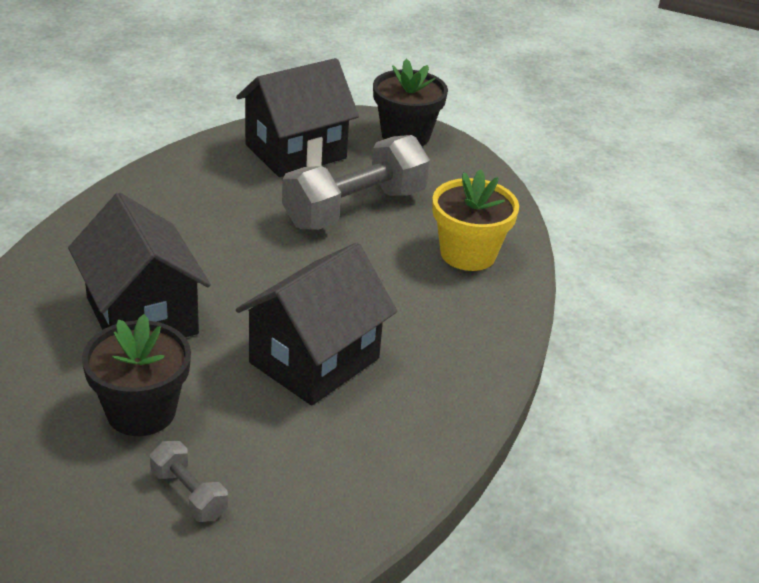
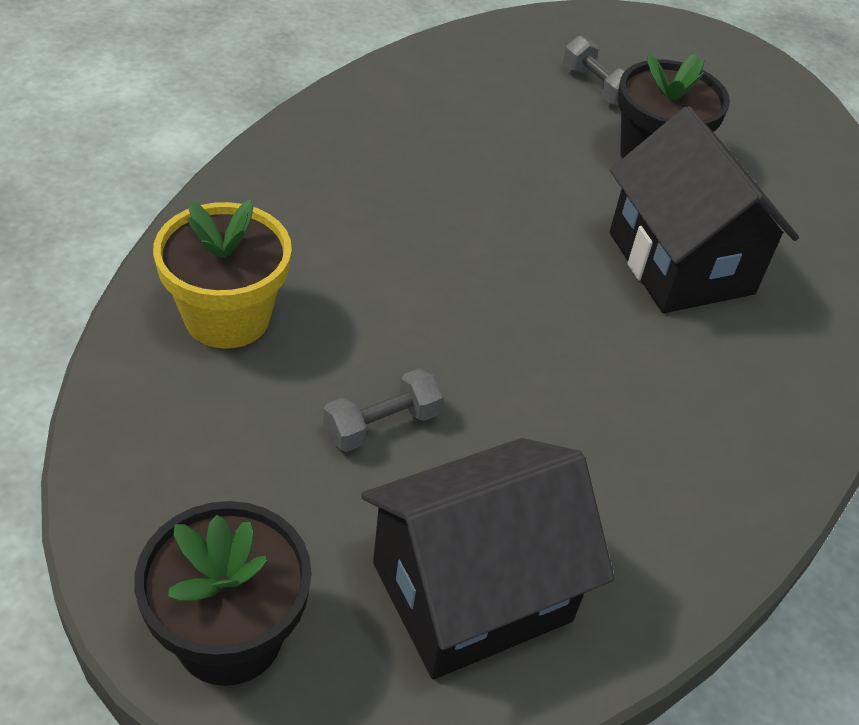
camera: 175 degrees left, 10 degrees up
black house [236,243,397,406] -> none
grey dumbbell [282,135,430,230] -> grey dumbbell [323,369,443,452], size x0.46

